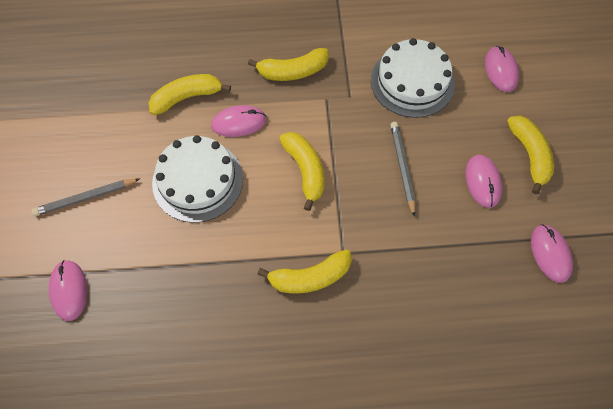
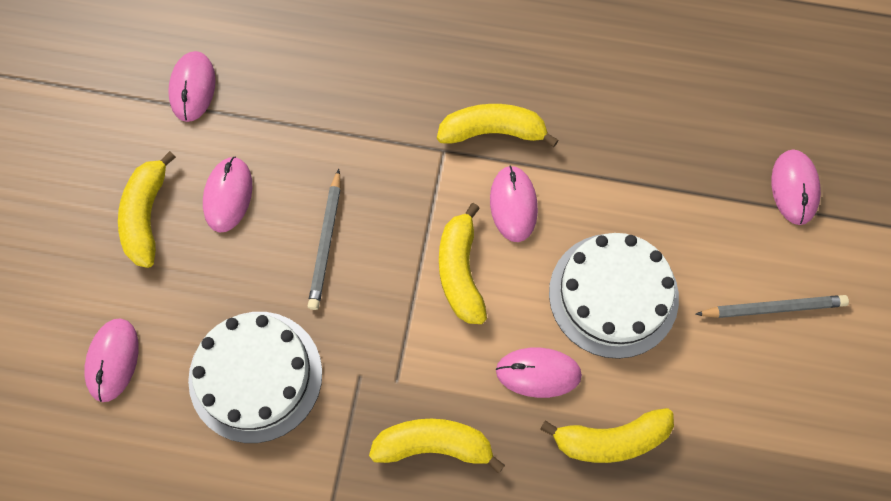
camera: 165 degrees left, 5 degrees up
none -> pink mouse [490,166,538,242]

